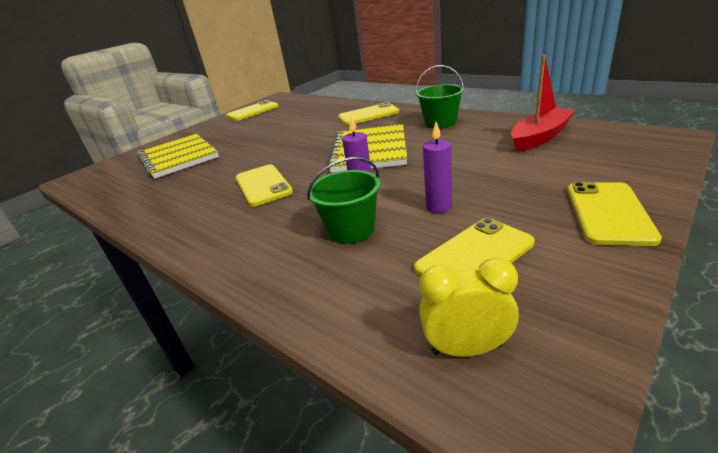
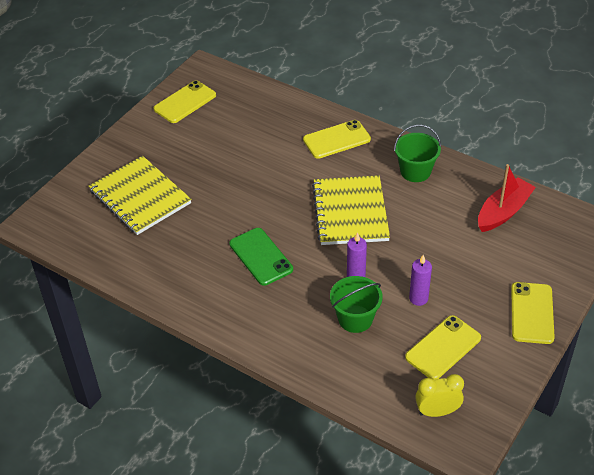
camera: 10 degrees left, 15 degrees up
yellow phone [235,164,293,206] -> green phone [229,228,293,286]

